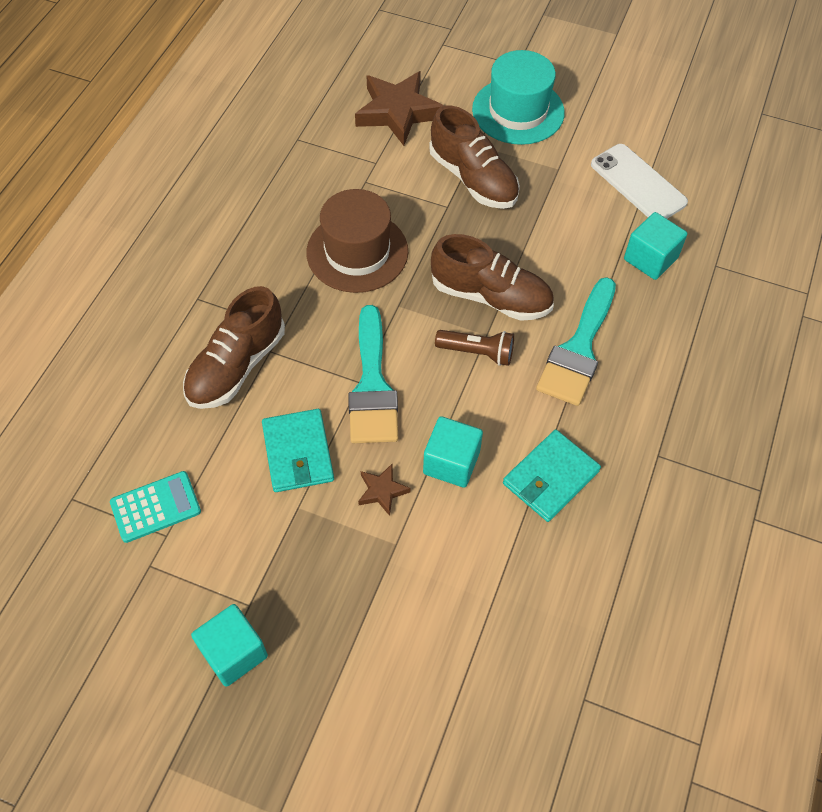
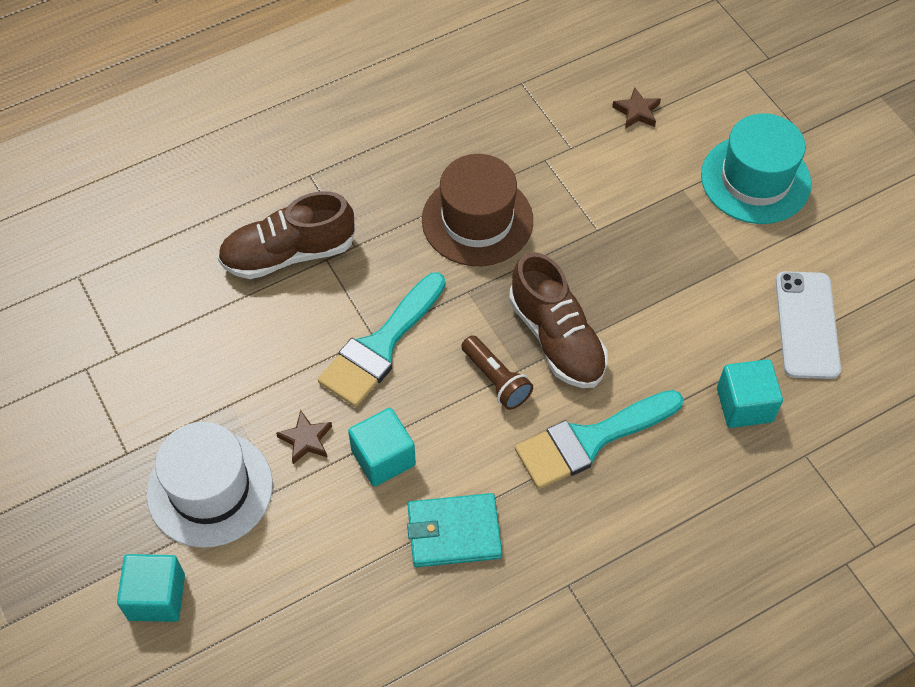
camera: 40 degrees right, 0 degrees up
turquoise calculator [110,471,201,543] -> none
turquoise cube [191,604,268,687] -> turquoise cube moved to [117,554,185,622]
turquoise wallet [262,409,334,492] -> none
brown star [355,71,444,146] -> brown star [612,87,661,129], size x0.47
brown shoe [429,105,520,209] -> none
none -> white hat [147,422,273,548]

